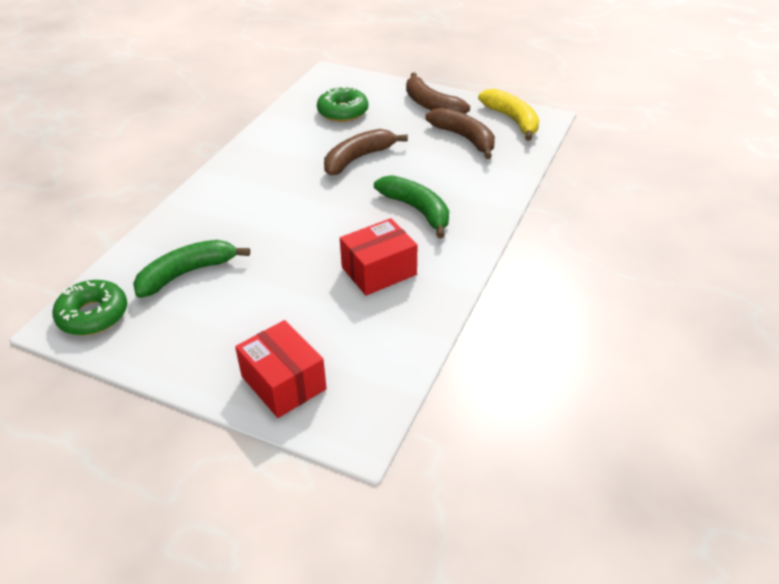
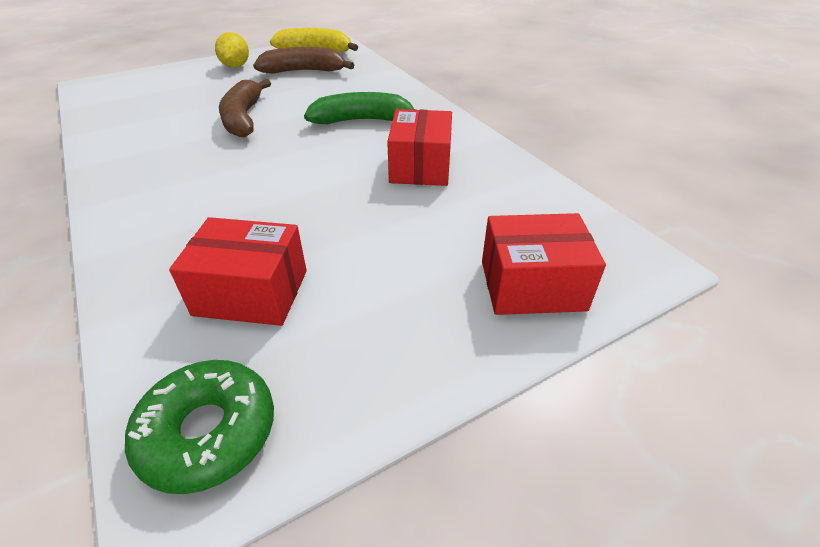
camera: 55 degrees left, 0 degrees up
green banana [133,240,250,298] -> red box [169,217,307,326]
green donut [317,86,368,122] -> none
brown banana [406,72,470,114] -> yellow lemon [215,32,249,68]

